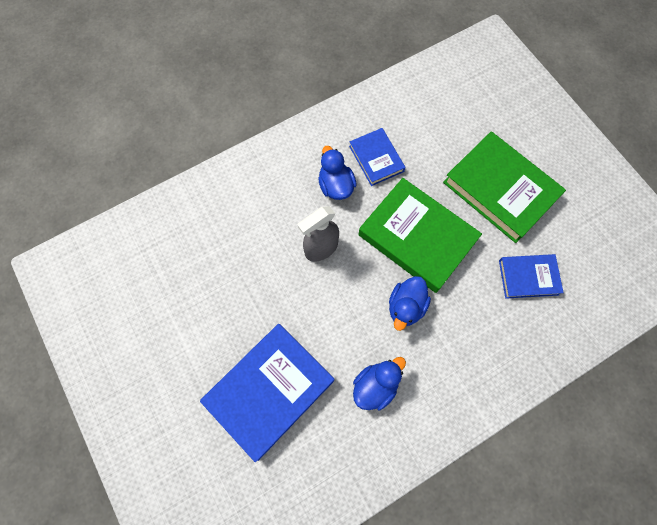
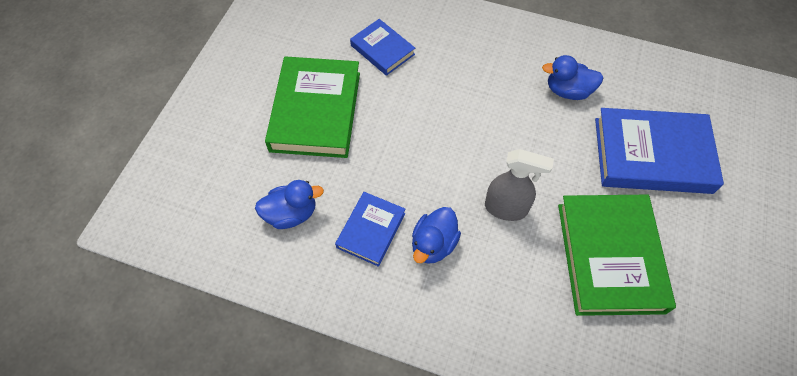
camera: 130 degrees left, 10 degrees down
green book [358,178,482,293] -> green book moved to [558,195,676,316]
blue duck [389,276,431,331] -> blue duck moved to [255,180,324,229]

